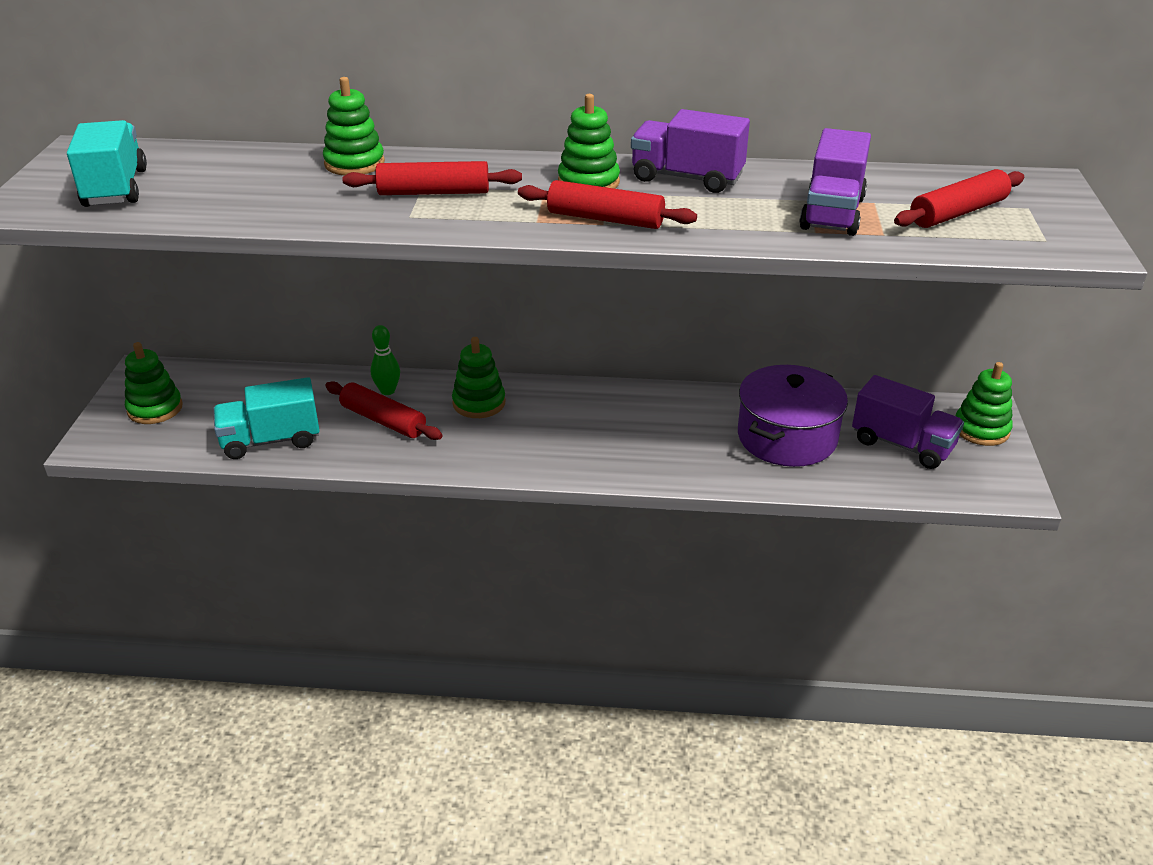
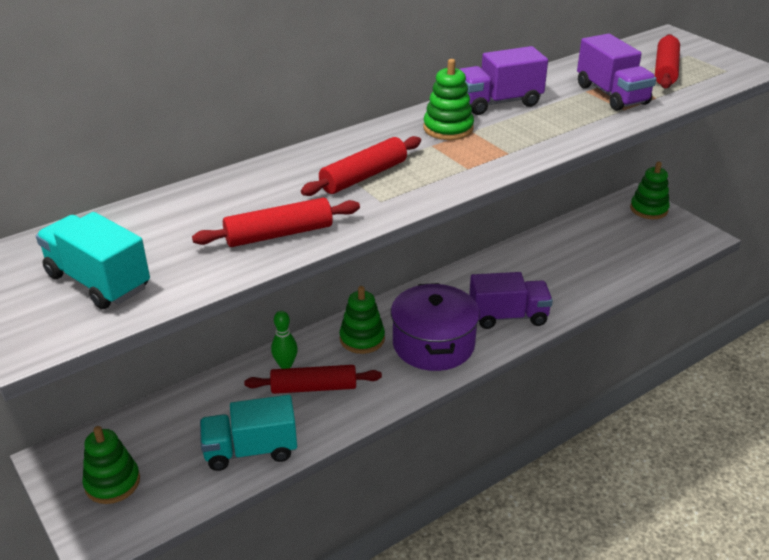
camera: 40 degrees left, 0 degrees up
turquoise truck [213,377,320,459] -> turquoise truck turned 45 degrees clockwise [200,395,297,471]
green stacking toy [323,77,385,176] -> none
red rolling pin [518,180,697,229] -> red rolling pin moved to [192,197,360,247]
purple pot [738,365,848,467] -> purple pot moved to [391,283,480,371]
purple truck [852,375,964,469] -> purple truck moved to [469,272,553,329]

